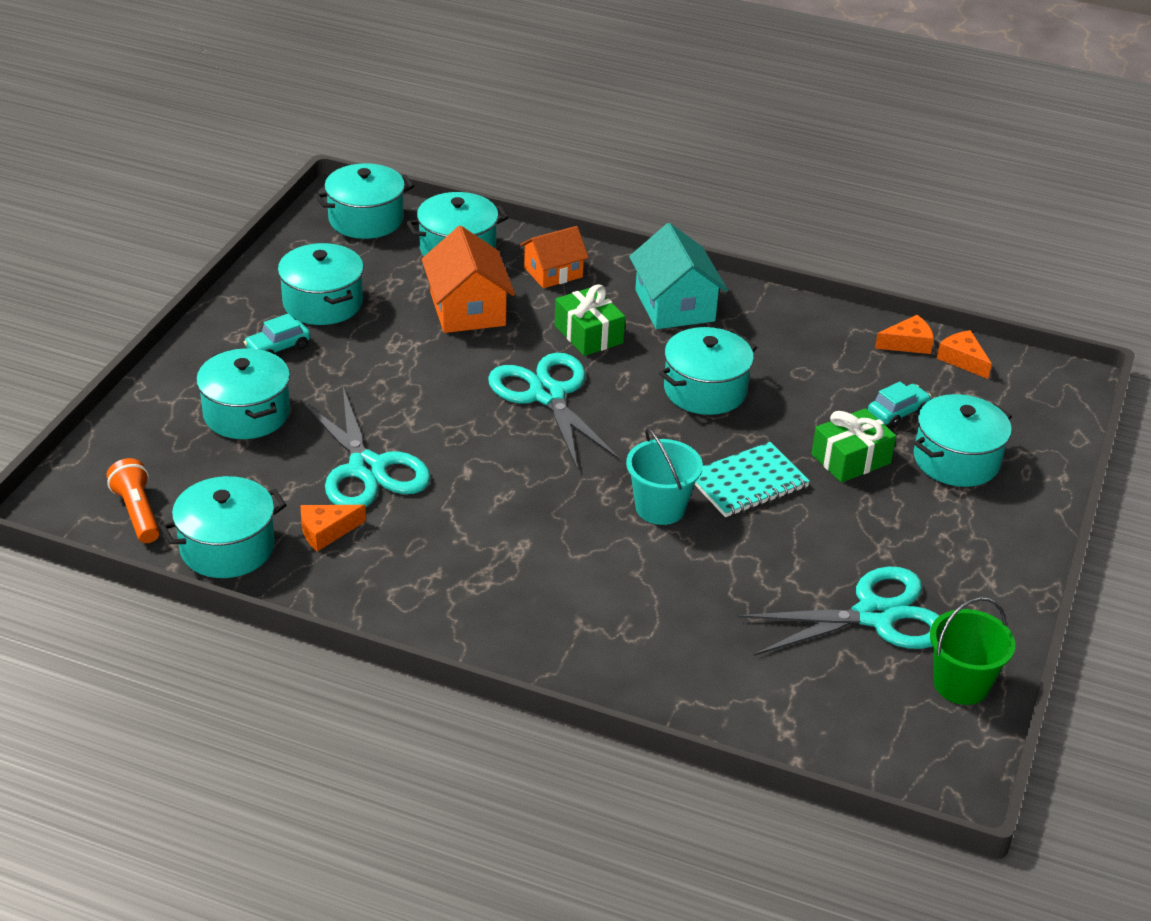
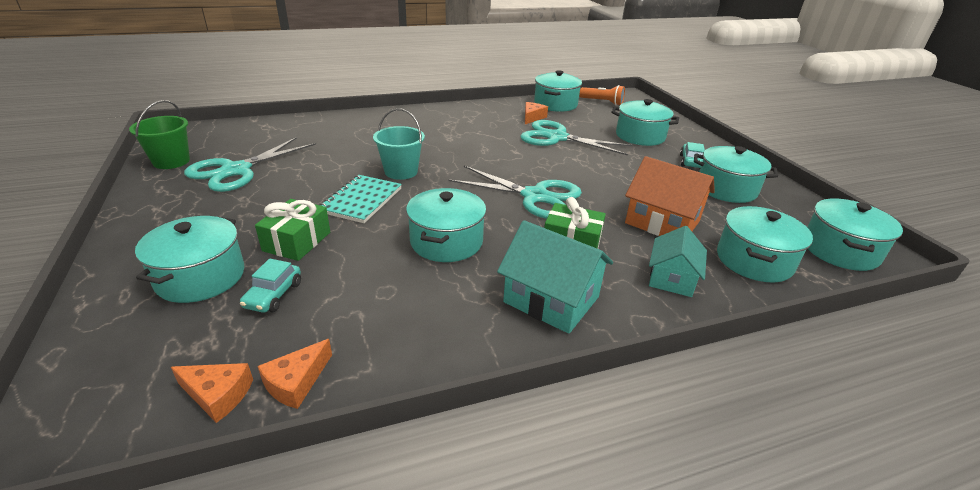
camera: 140 degrees right, 5 degrees down
orange house [520,226,589,288] -> turquoise house [649,226,707,297]

